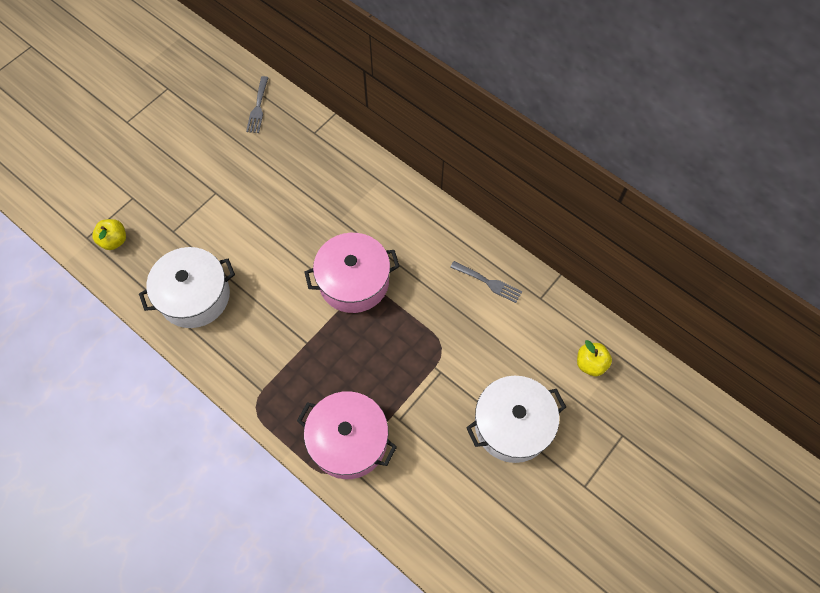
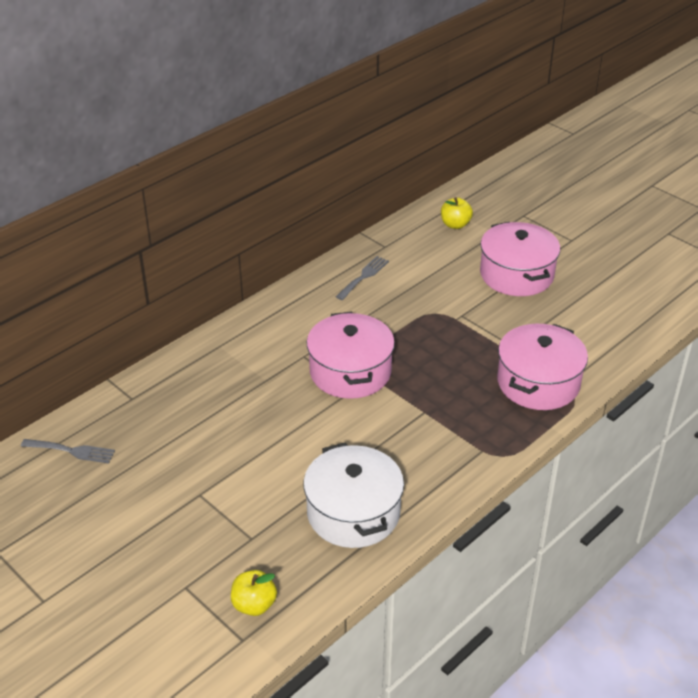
camera: 85 degrees left, 25 degrees down
white pot [466,376,566,463] -> pink pot [480,222,560,296]

